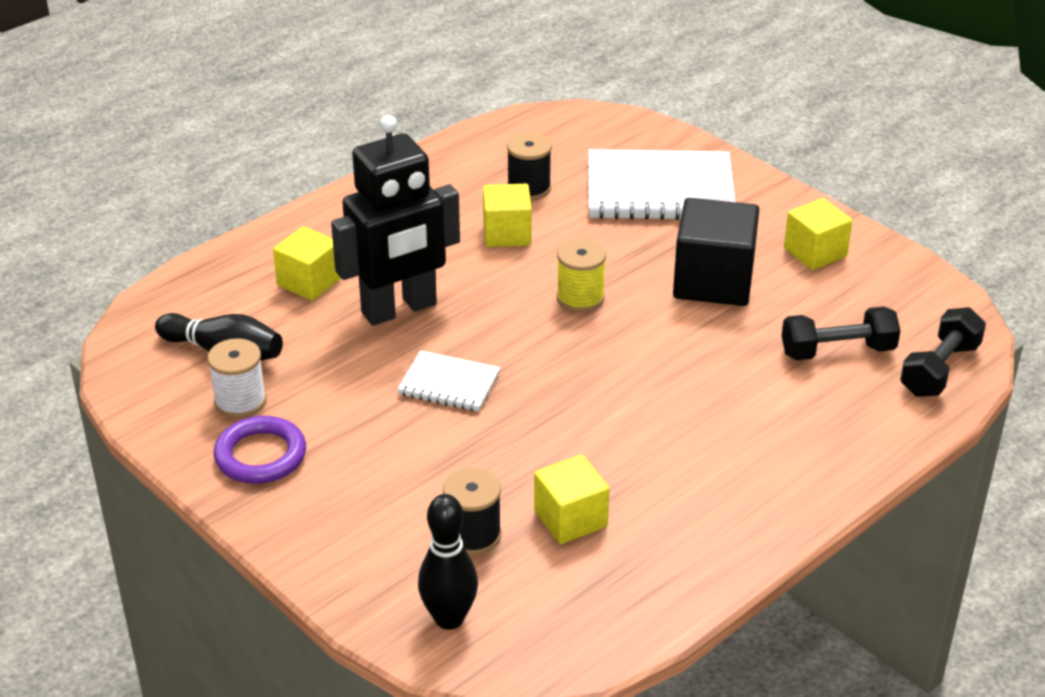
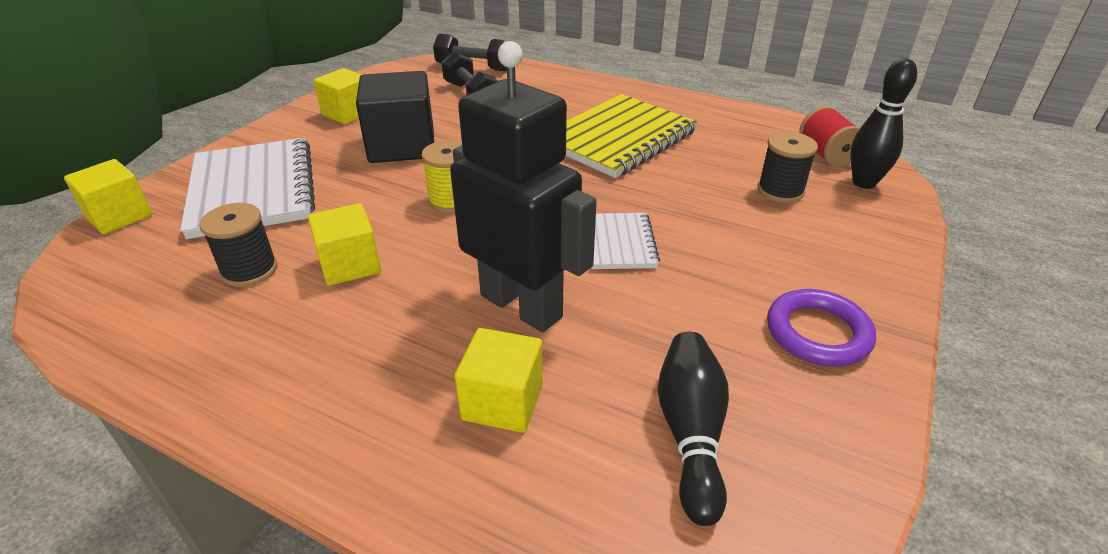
camera: 110 degrees left, 0 degrees up
white spool [207,338,266,418] -> none
yellow cube [534,455,609,544] -> yellow cube moved to [64,159,152,235]
none -> yellow notebook [566,94,697,178]
none -> red spool [799,106,860,167]

